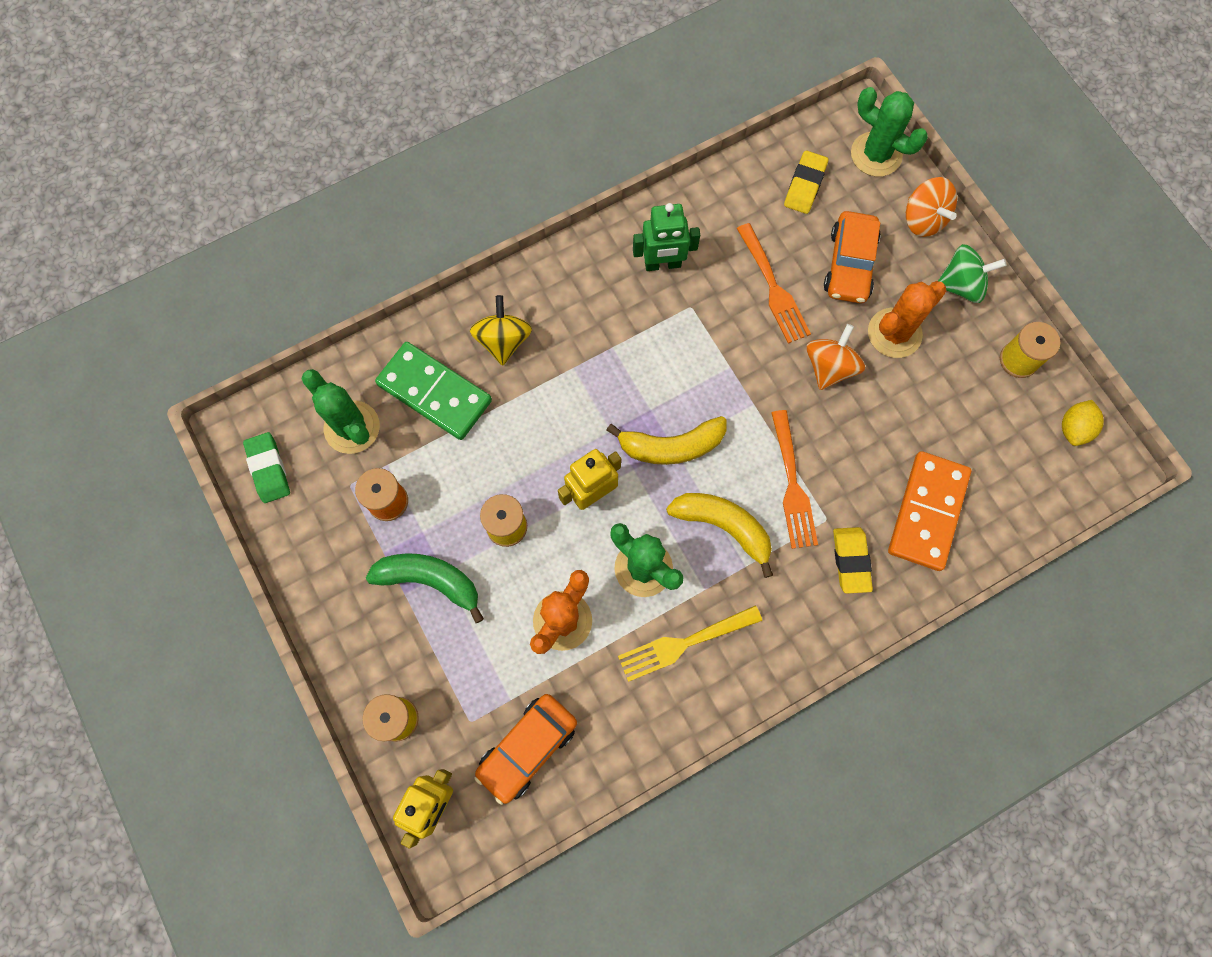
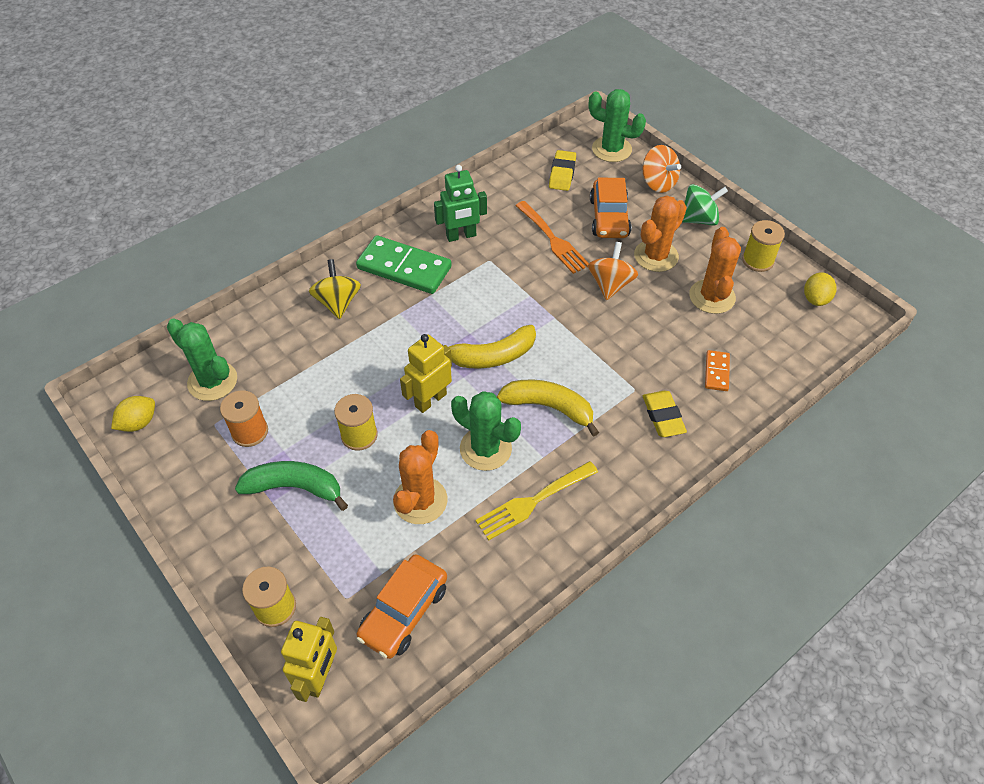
camera: 10 degrees left, 20 degrees down
green eraser [243,432,290,503] -> yellow lemon [111,396,155,432]
green domino [375,342,492,440] -> green domino moved to [356,235,452,294]
orange fork [771,410,818,549] -> none
orange domino [888,451,971,571] -> orange domino [705,350,730,391], size x0.48
none -> orange cactus [689,227,741,314]

